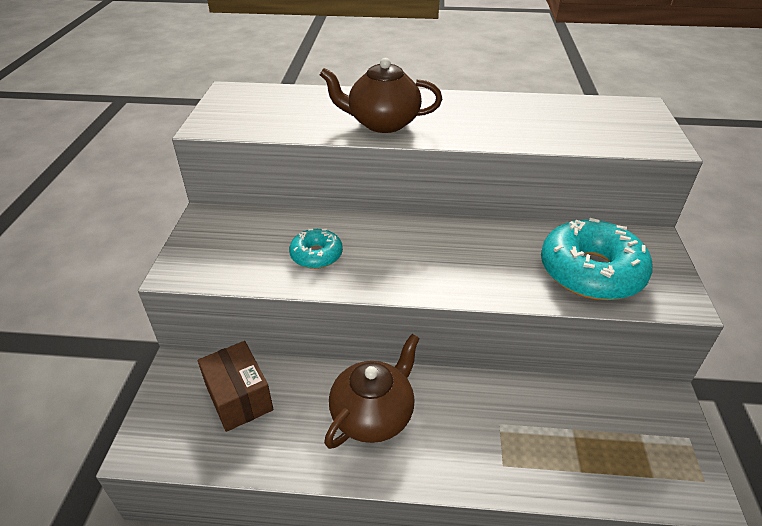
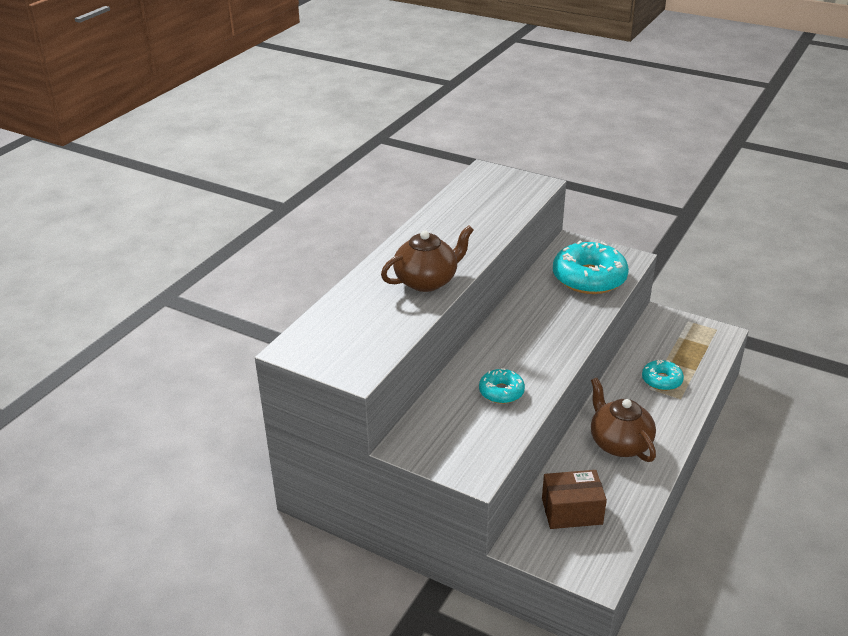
camera: 65 degrees left, 5 degrees down
brown teapot [320,58,442,133] -> brown teapot turned 150 degrees counterclockwise [381,225,474,292]
none -> turquoise donut [642,360,684,391]

